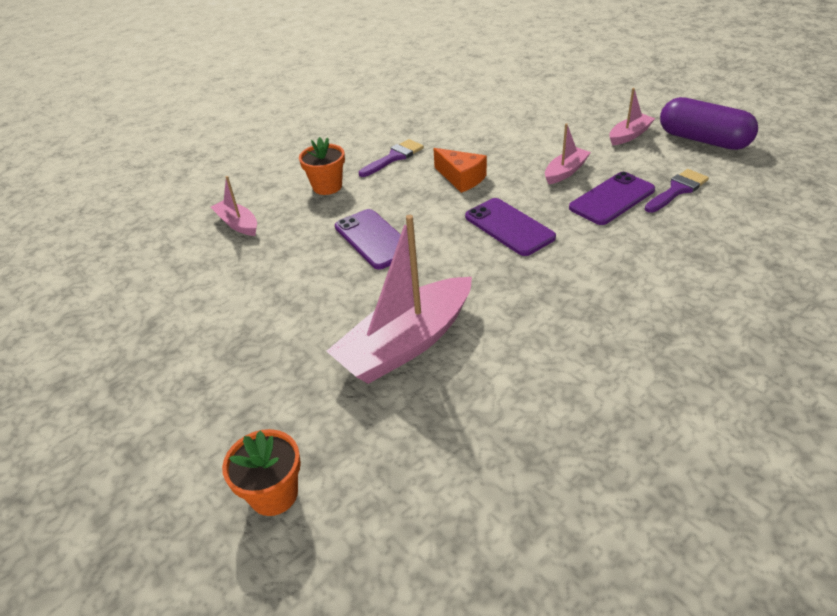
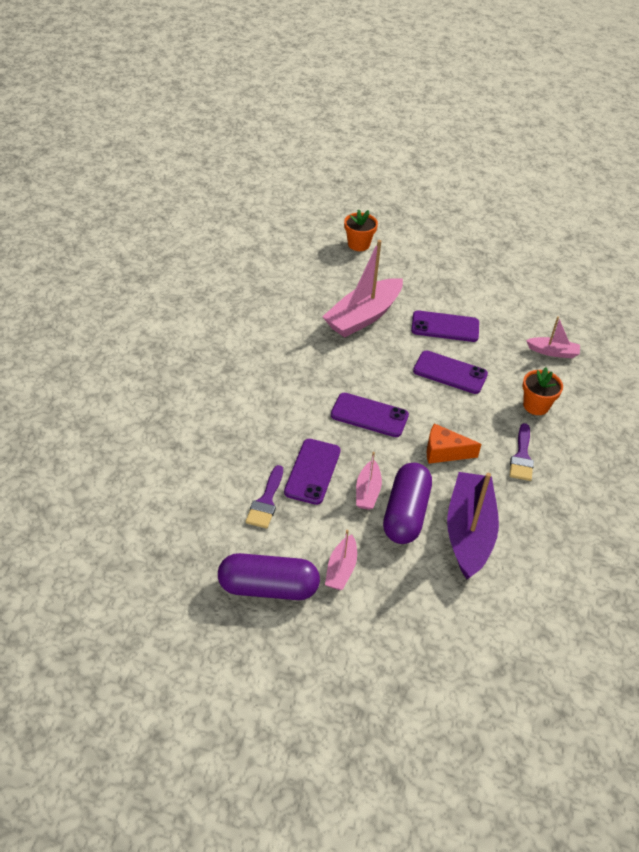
camera: 140 degrees right, 5 degrees up
pink boat [326,215,472,384] -> pink boat turned 150 degrees counterclockwise [322,240,403,338]
none -> purple capsule [383,463,432,544]
none -> purple phone [411,311,479,342]
none -> purple boat [447,472,499,579]

